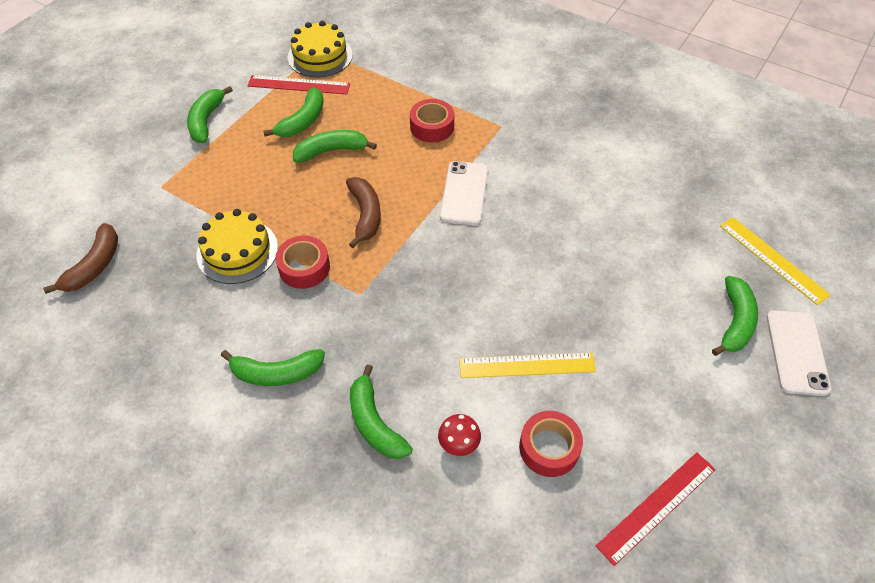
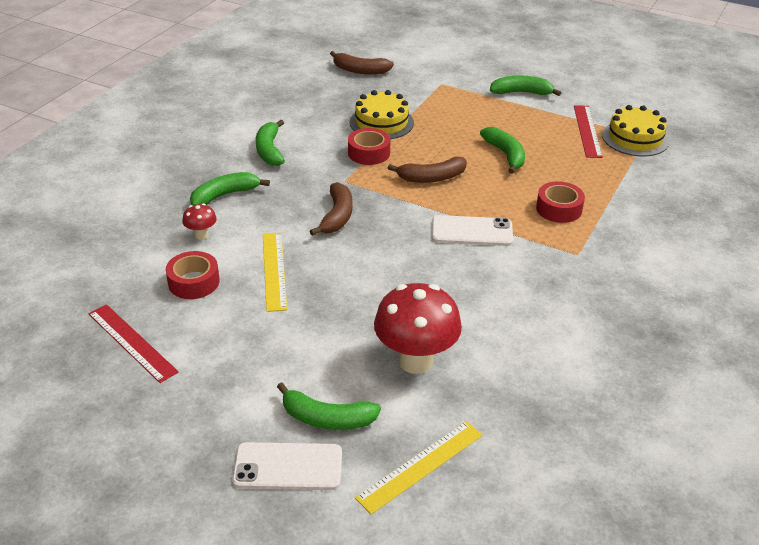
camera: 85 degrees right, 15 degrees down
green banana [263,87,324,137] -> none
none -> brown banana [310,182,353,236]
none -> red mushroom [374,283,462,374]

